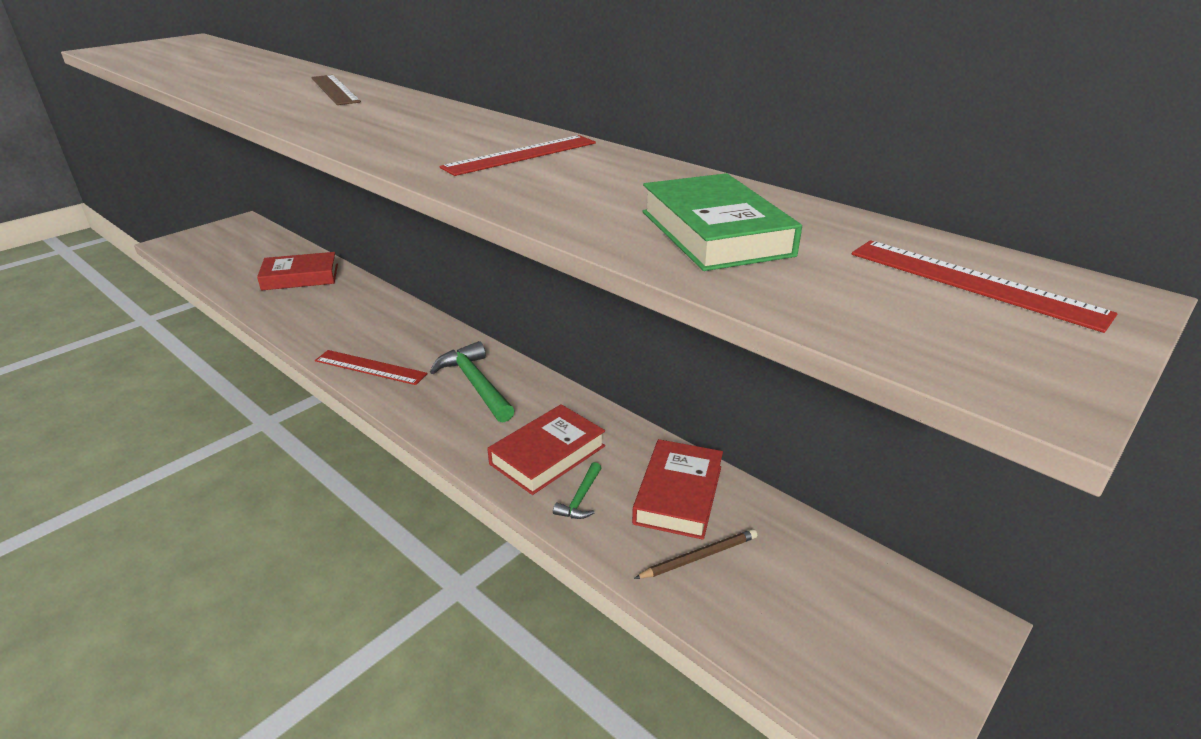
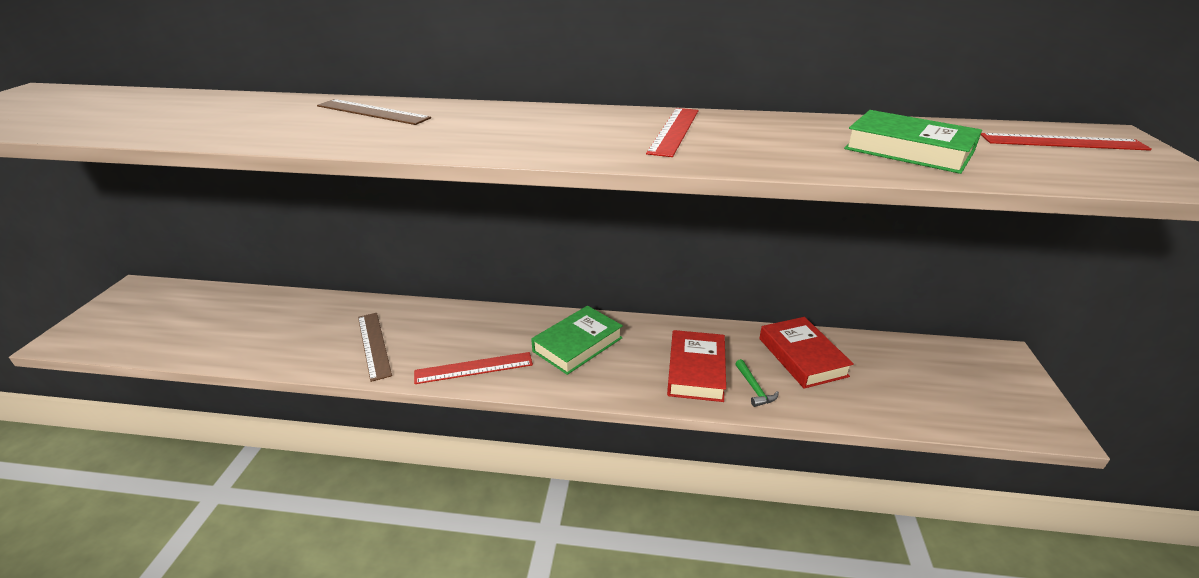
camera: 35 degrees left, 0 degrees up
red book [257,252,338,291] -> none
green hammer [430,341,515,423] -> green book [531,306,623,375]
brown pencil [634,529,757,579] -> none
none -> brown ruler [358,313,392,382]

